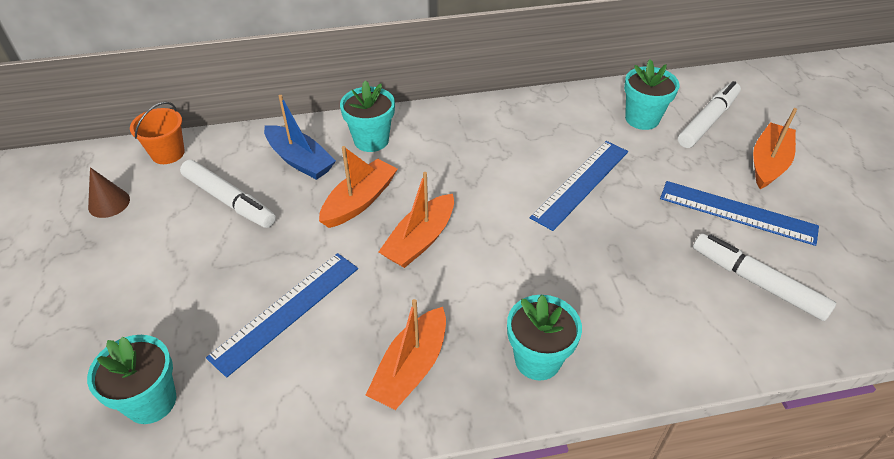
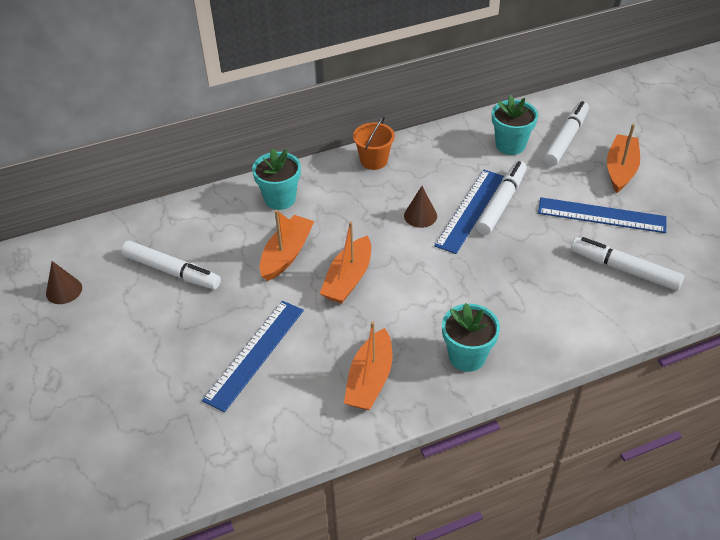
camera: 10 degrees left, 0 degrees up
turquoise flower pot [87,335,176,424] -> none
orange bucket [130,102,185,164] -> orange bucket moved to [353,116,395,170]
blue boat [264,95,336,180] -> none
none -> brown cone [404,186,437,228]
none -> white marker [476,161,527,235]

